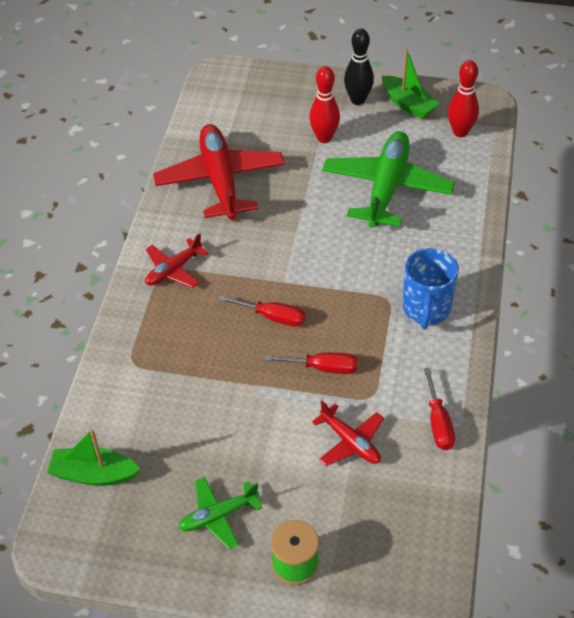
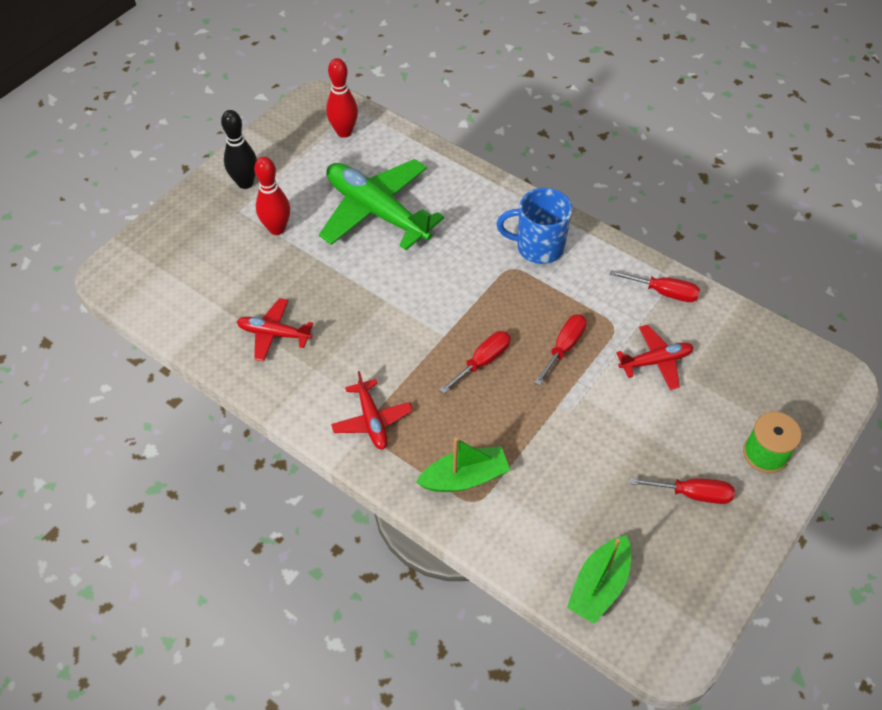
camera: 65 degrees left, 5 degrees up
red plane [153,124,285,220] -> red plane [237,298,313,362], size x0.52
green plane [179,477,263,549] -> red screwdriver [630,478,735,504]
green boat [382,49,440,119] -> green boat moved to [416,437,510,492]
blue mug [403,248,459,329] -> blue mug turned 150 degrees clockwise [497,188,572,264]

